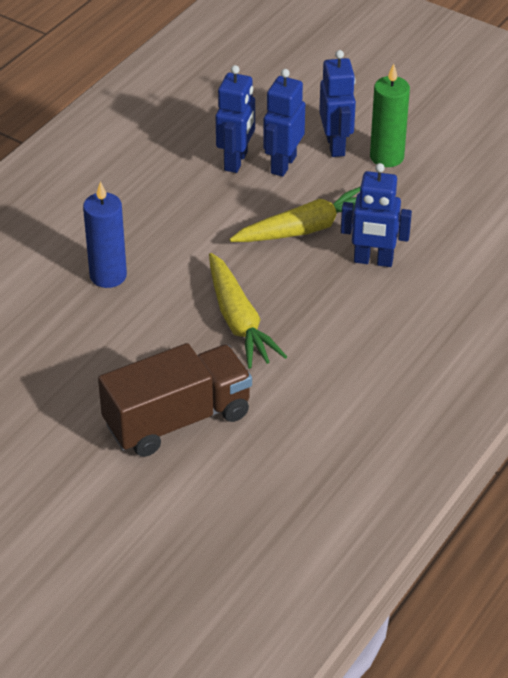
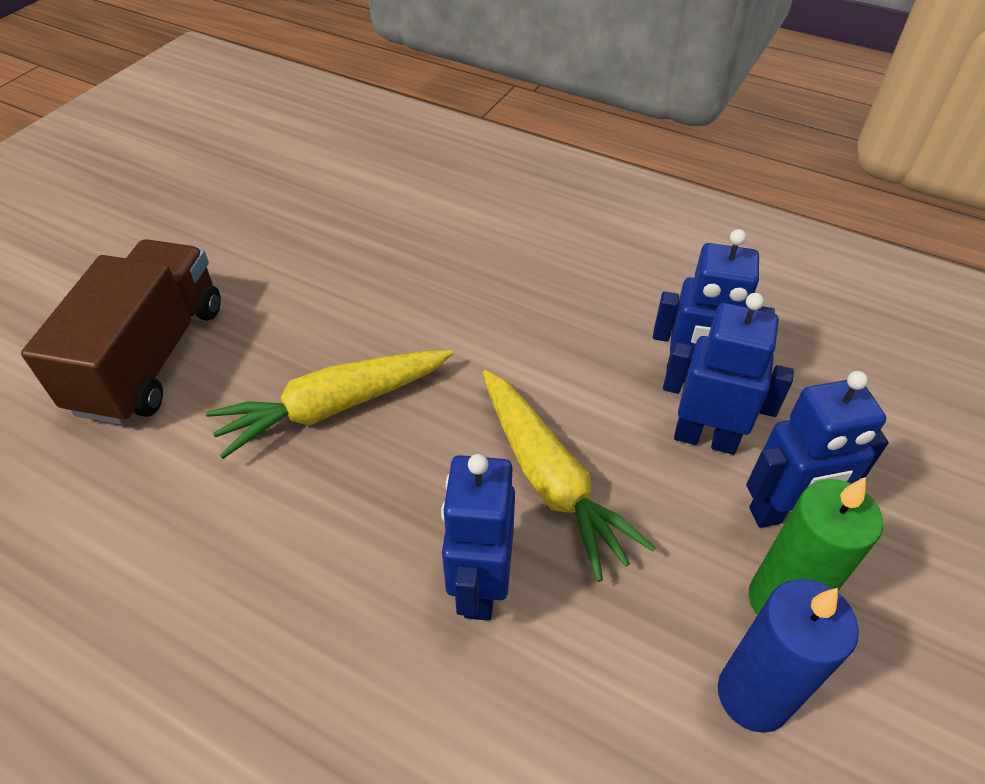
camera: 85 degrees right, 5 degrees up
blue candle [83,181,127,288] -> blue candle moved to [718,579,859,733]
brown truck [98,343,252,457] -> brown truck turned 135 degrees counterclockwise [21,239,221,425]

